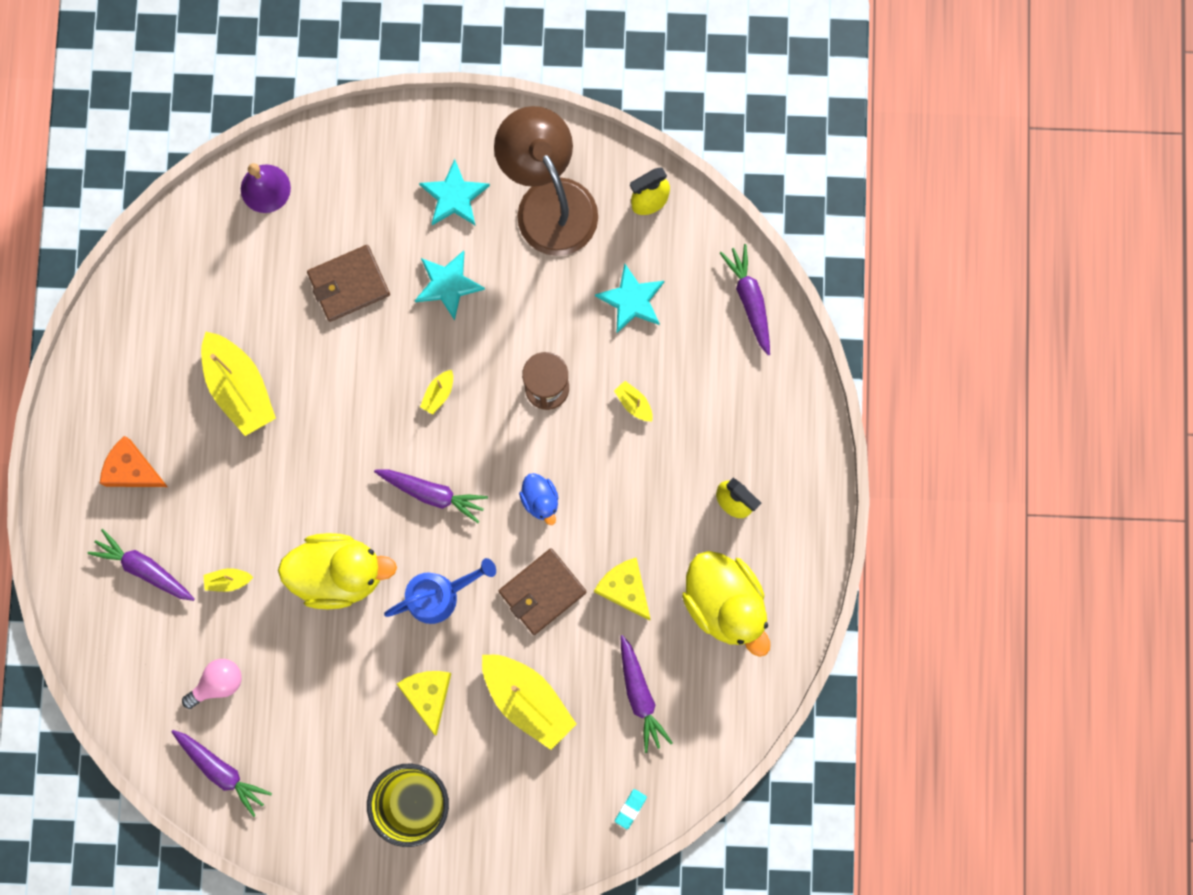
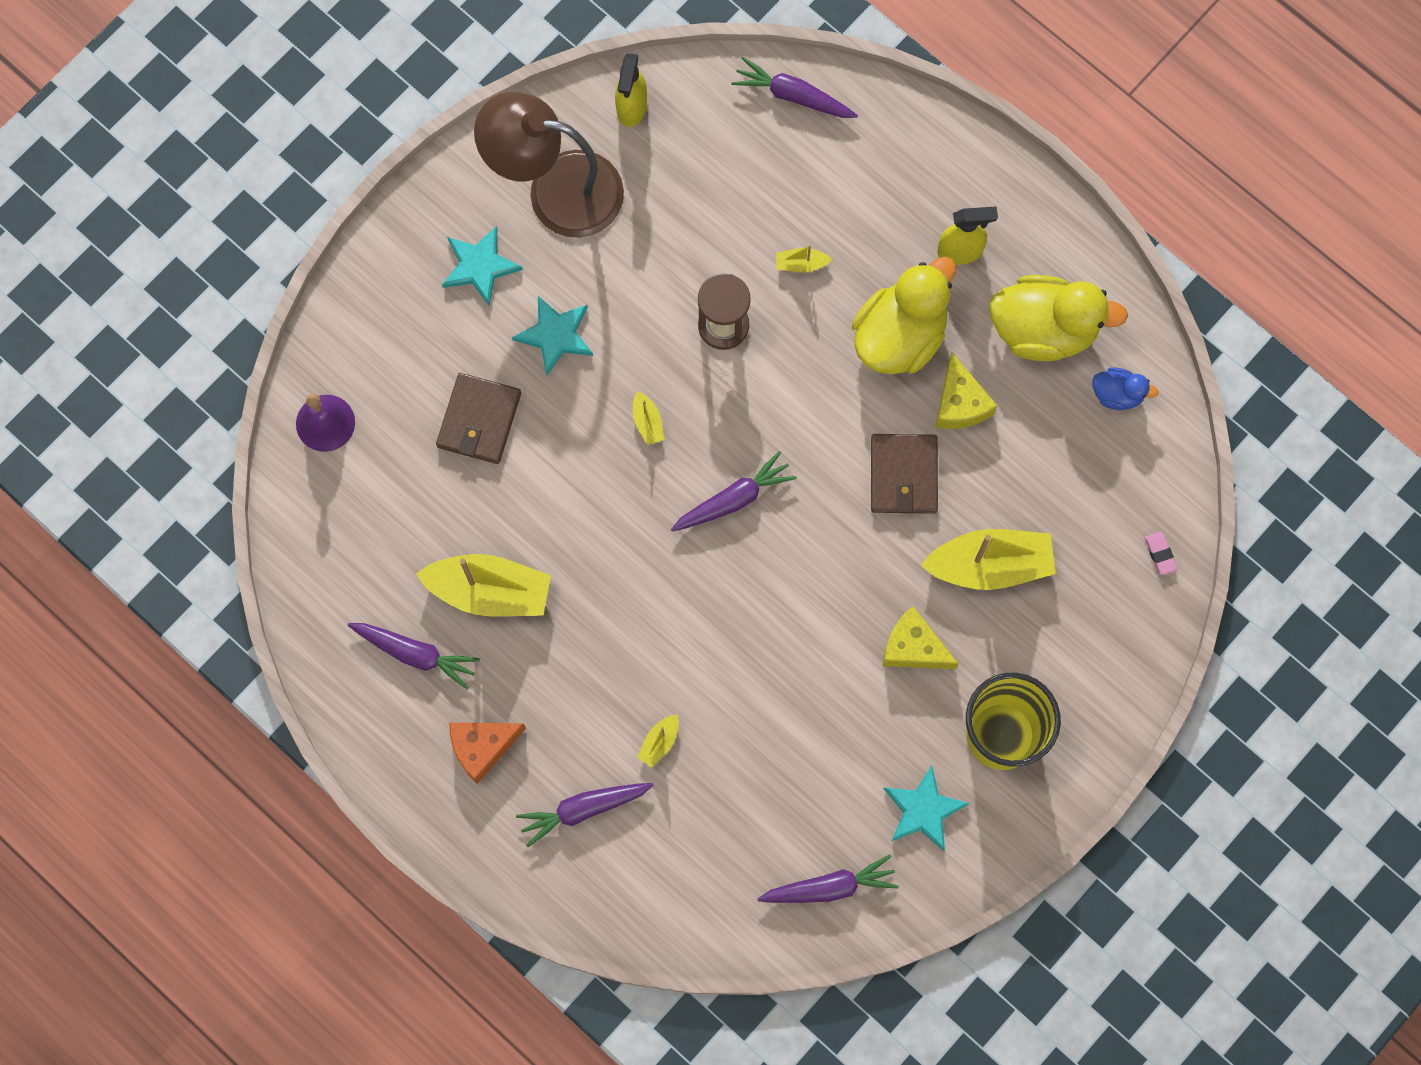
camera: 50 degrees left, 5 degrees down
pink light bulb [182,659,242,709] -> none
yellow duck [278,533,397,609] -> yellow duck moved to [852,257,956,375]
blue watering can [384,558,496,624] -> none
blue duck [519,473,558,525] -> blue duck moved to [1092,367,1159,410]
yellow cheese [594,558,650,620] -> yellow cheese turned 105 degrees counterclockwise [935,352,998,429]
turquoise star [595,263,664,334] -> turquoise star moved to [884,765,969,851]
turquoise eraser [615,789,647,830] -> pink eraser [1145,532,1177,575]
purple carrot [621,635,673,753] -> purple carrot moved to [348,623,480,690]

